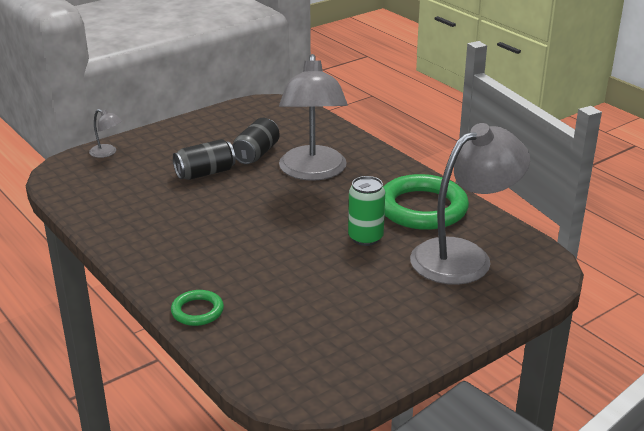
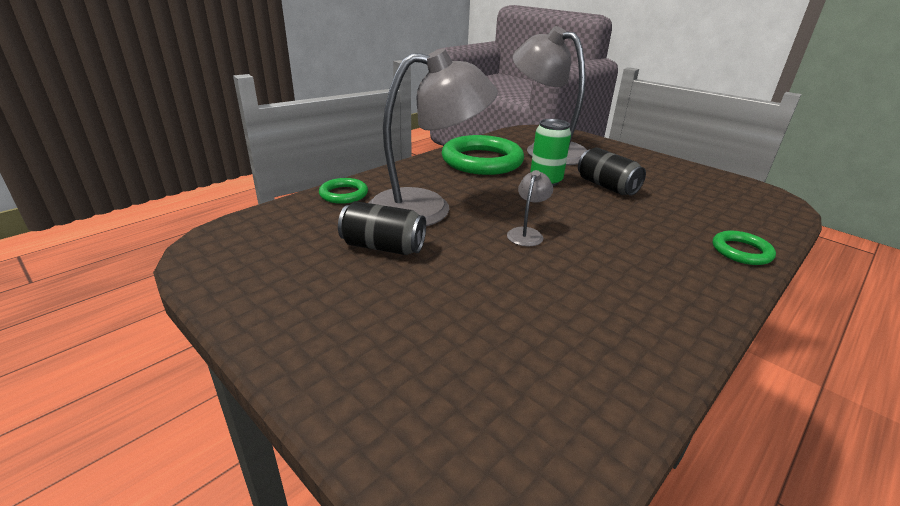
camera: 100 degrees left, 0 degrees up
grey lamp [89,109,122,158] -> grey lamp moved to [507,170,553,246]
black can [173,139,236,180] -> black can moved to [578,147,646,196]
none -> green ring [319,178,368,204]

